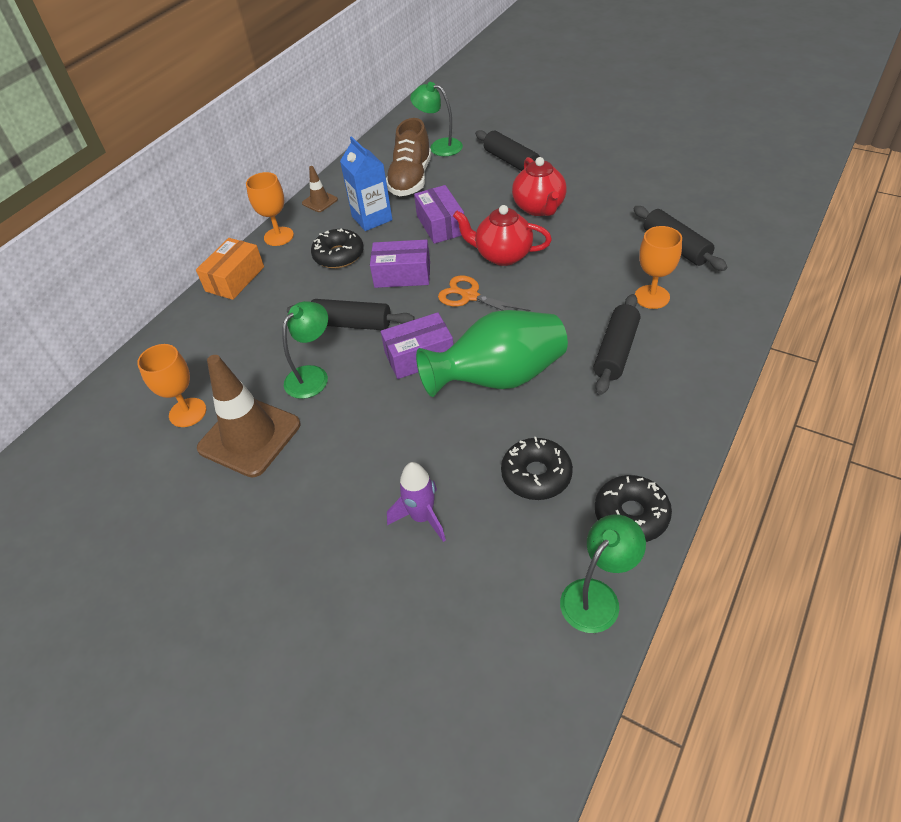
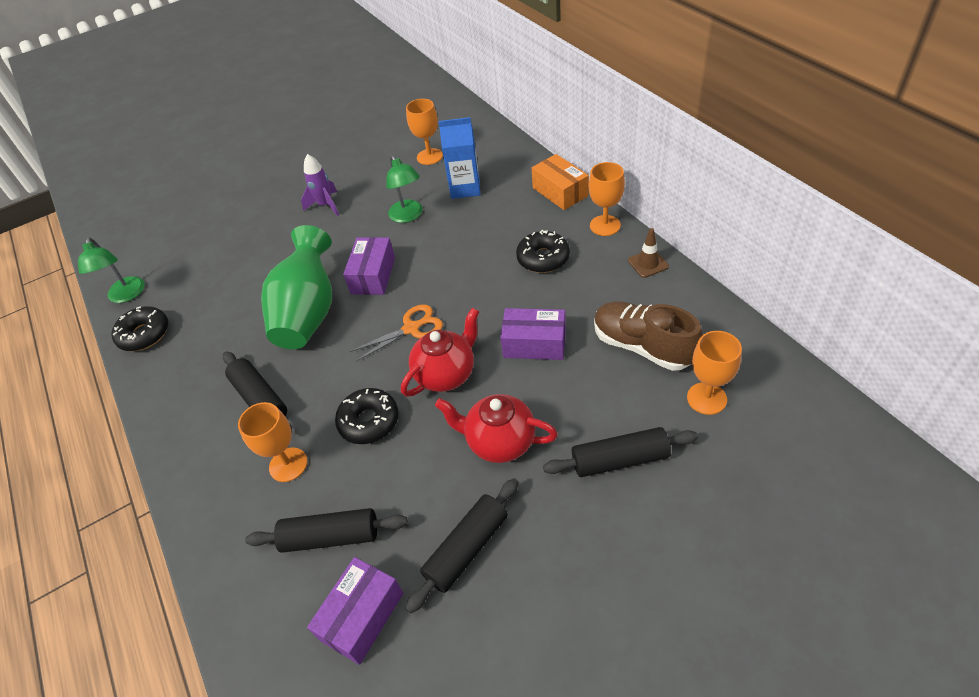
camera: 120 degrees right, 0 degrees up
brown traffic cone [197,355,301,478] -> none
black rolling pin [287,299,415,330] -> black rolling pin moved to [405,478,519,613]
blue carton [340,136,393,231] -> blue carton moved to [439,117,480,199]
purple box [370,239,430,288] -> purple box moved to [307,557,403,665]
purple rocket [387,462,446,542] -> purple rocket moved to [301,154,339,216]
green lamp [410,82,463,156] -> orange goblet [687,331,742,415]
black donut [501,437,573,500] -> black donut moved to [335,388,399,444]

